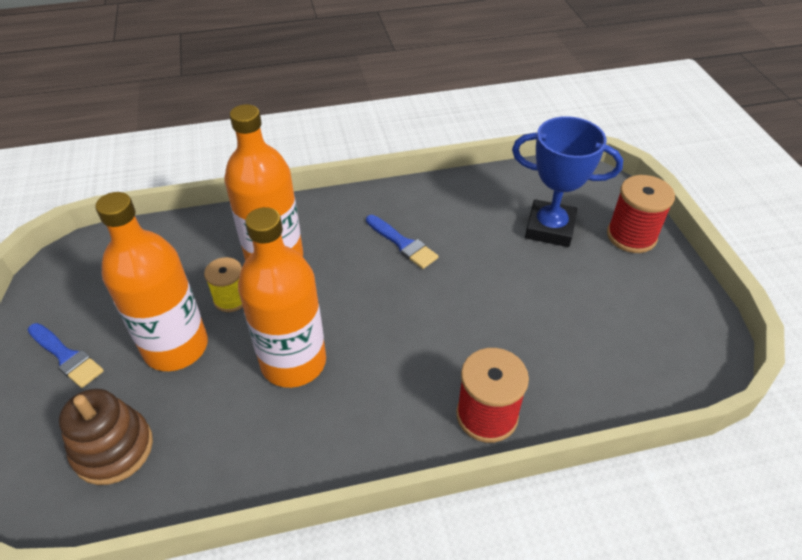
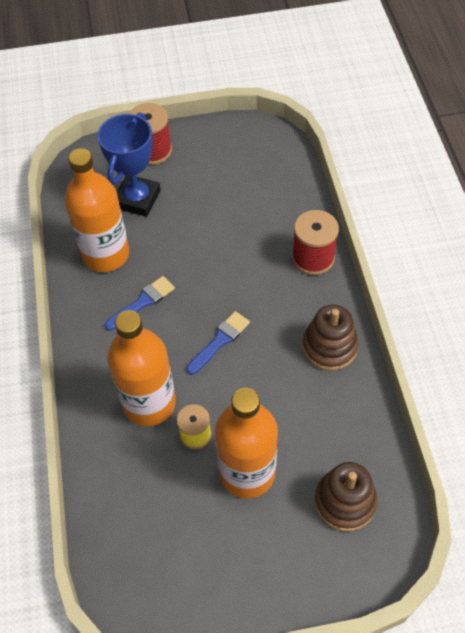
camera: 85 degrees left, 10 degrees up
blue brush [28,323,104,388] -> blue brush moved to [187,311,250,375]
orange bottle [238,207,326,388] -> orange bottle moved to [65,148,129,272]
none -> brown stacking toy [302,305,359,371]

